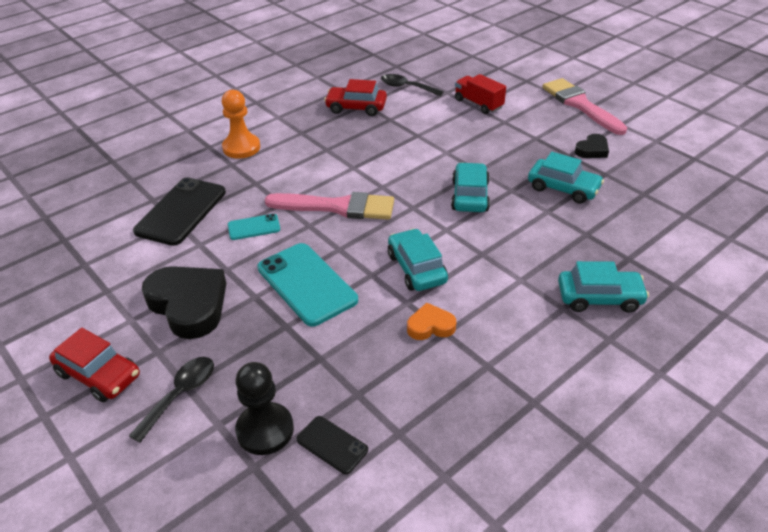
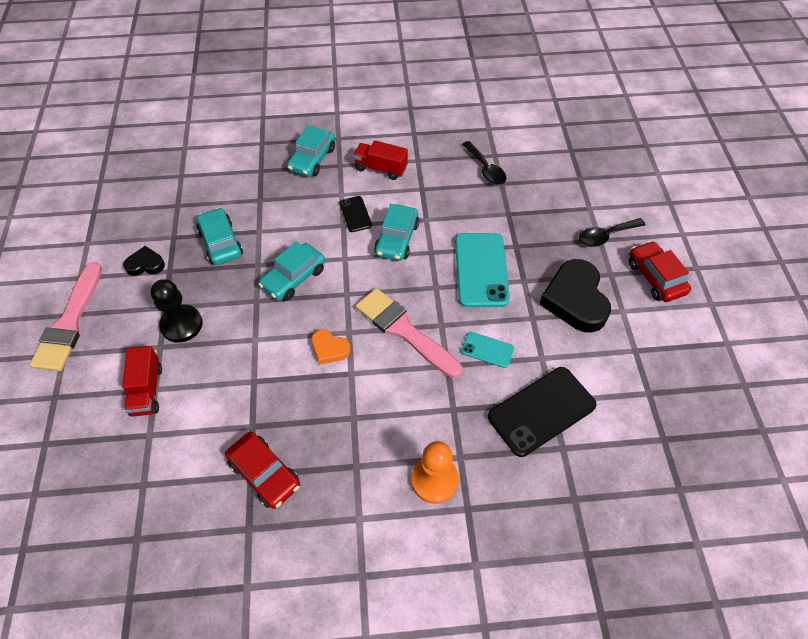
camera: 145 degrees left, 15 degrees up
black pawn [235,362,294,455] -> black pawn moved to [151,279,203,343]
black phone [296,416,368,474] -> black phone moved to [339,196,372,232]
black spoon [381,74,444,96] -> black spoon moved to [462,141,506,185]
orange heart [407,303,456,340] -> orange heart moved to [311,329,351,365]
turquoise car [558,261,649,312] -> turquoise car turned 105 degrees counterclockwise [287,125,335,177]
none -> red truck [353,141,408,180]

